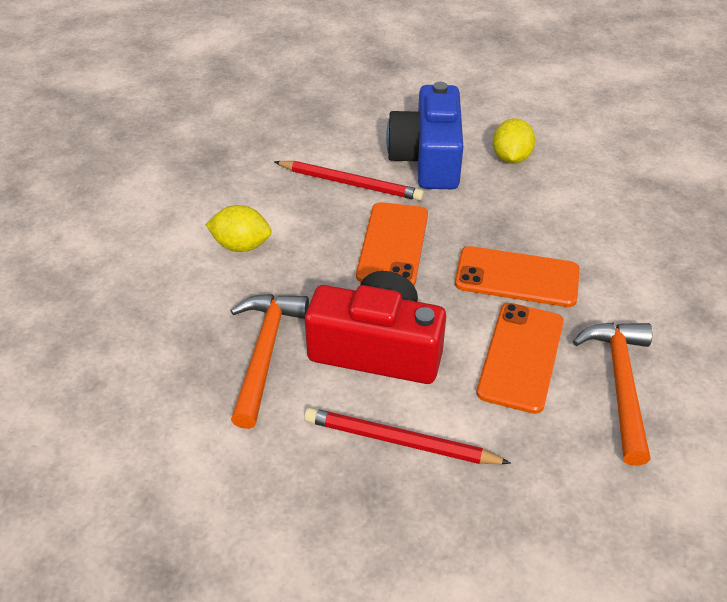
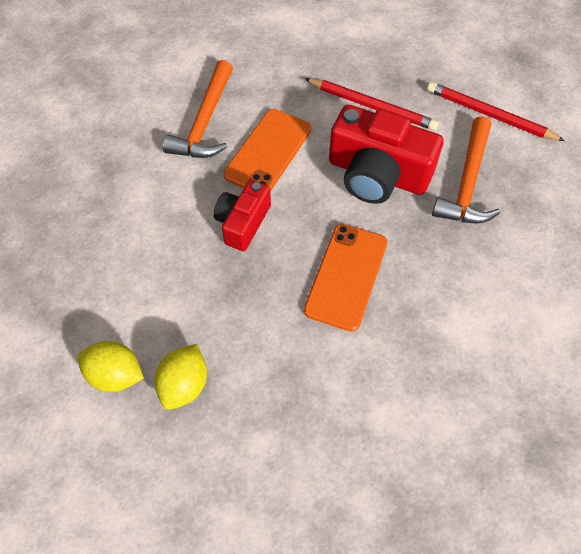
camera: 170 degrees left, 15 degrees up
yellow lemon [206,205,272,252] -> yellow lemon moved to [77,341,144,392]
red pencil [274,161,424,201] -> red pencil moved to [427,82,565,141]
blue camera [386,82,463,189] -> none
orange phone [455,246,580,307] -> red camera [214,180,271,251]

